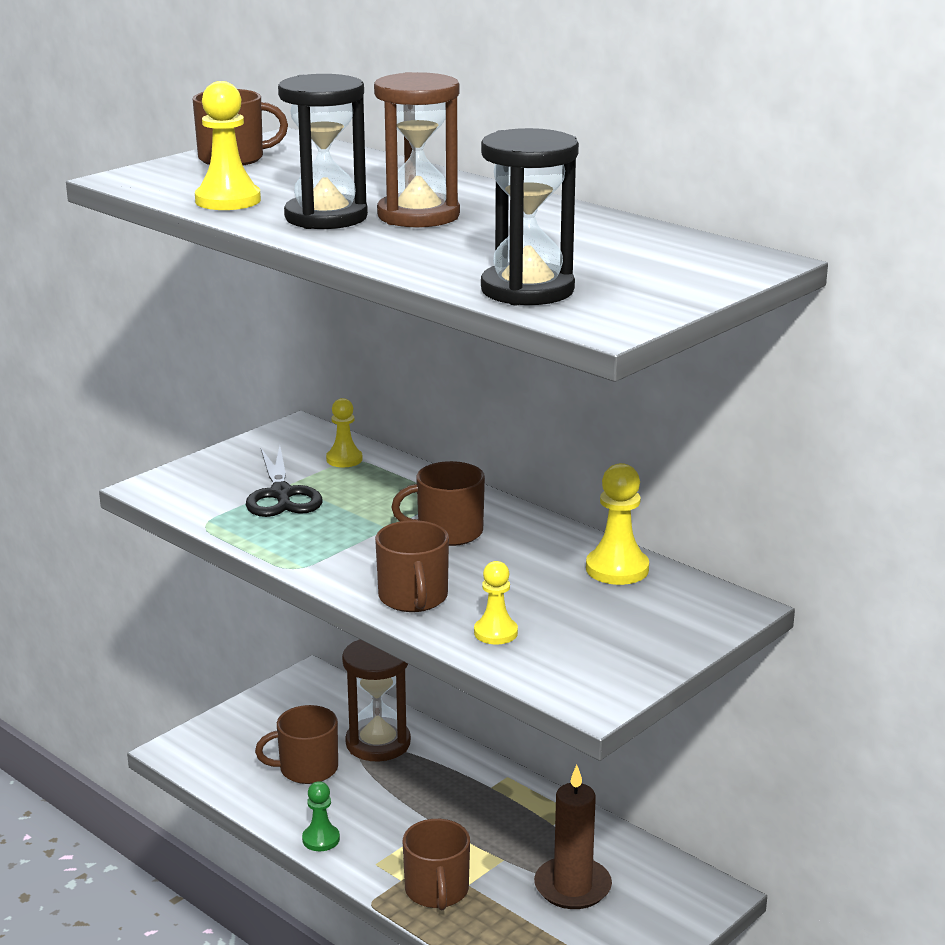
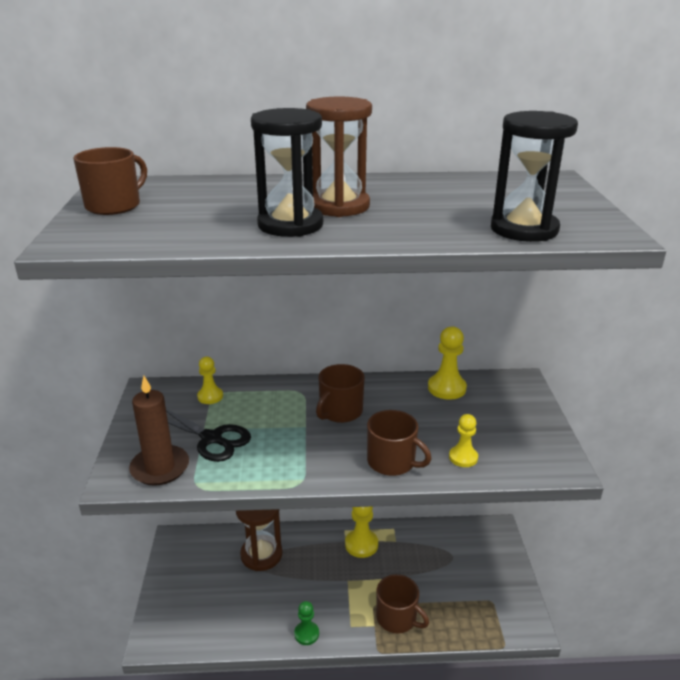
camera: 45 degrees left, 5 degrees up
yellow pawn [195,81,261,210] -> yellow pawn moved to [345,506,378,558]
brown mug [255,705,338,784] -> none
brown candle [534,765,612,909] -> brown candle moved to [129,376,189,486]

